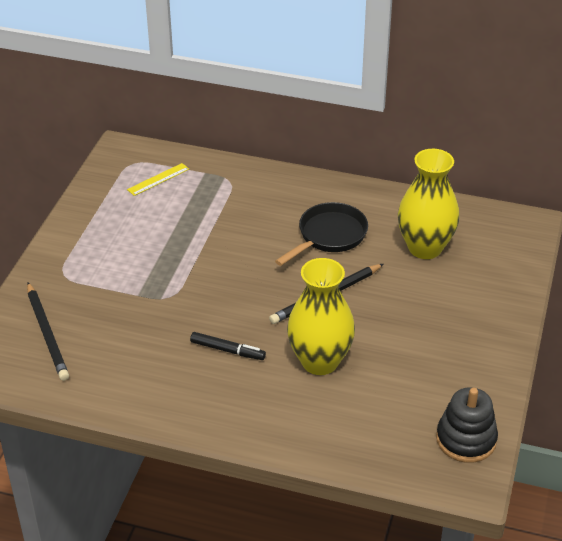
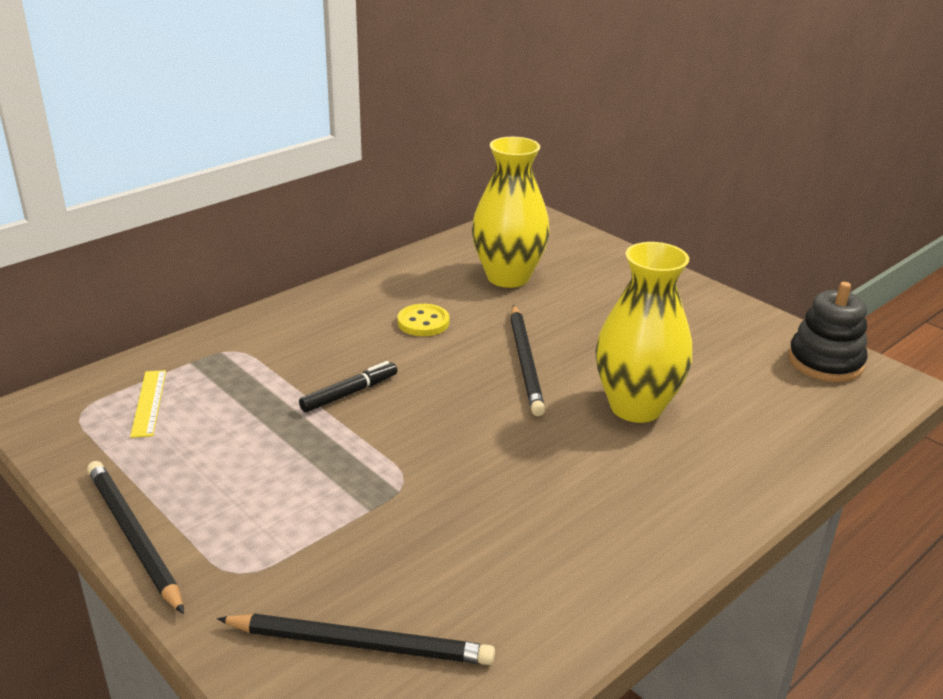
camera: 60 degrees left, 10 degrees down
black marker [190,332,266,360] -> black marker moved to [299,361,397,412]
black pan [275,202,368,266] -> yellow button [398,304,449,336]
none -> black pencil [87,461,184,614]

